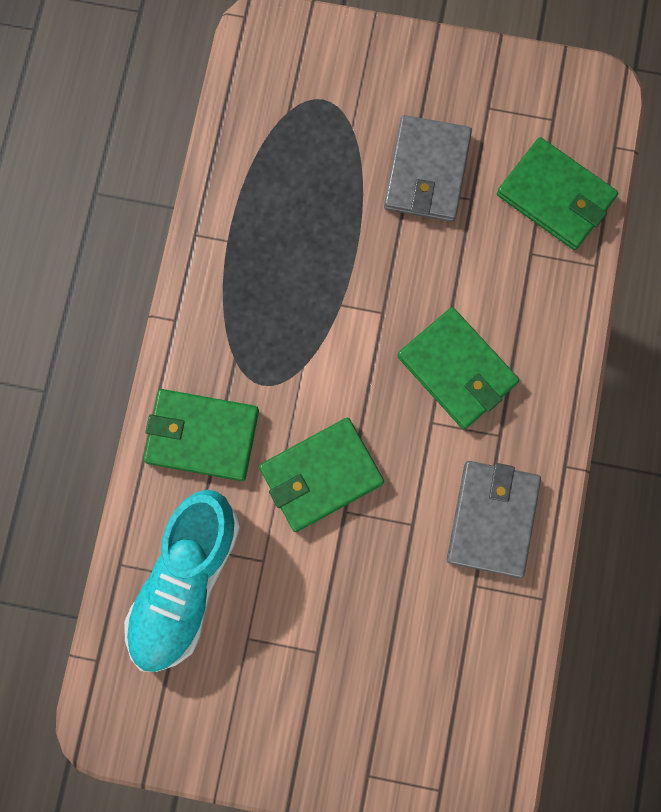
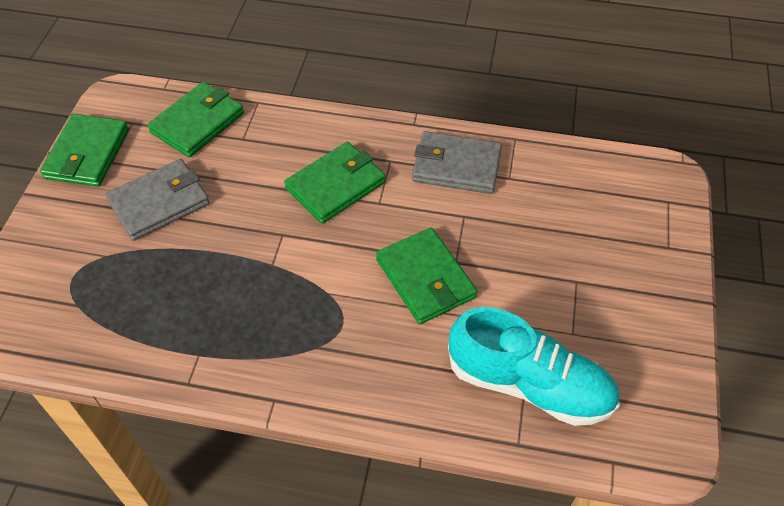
camera: 90 degrees left, 25 degrees down
green wallet [143,389,259,481] -> green wallet moved to [40,114,129,187]
grey wallet [384,115,472,222] -> grey wallet turned 45 degrees counterclockwise [106,159,210,241]

